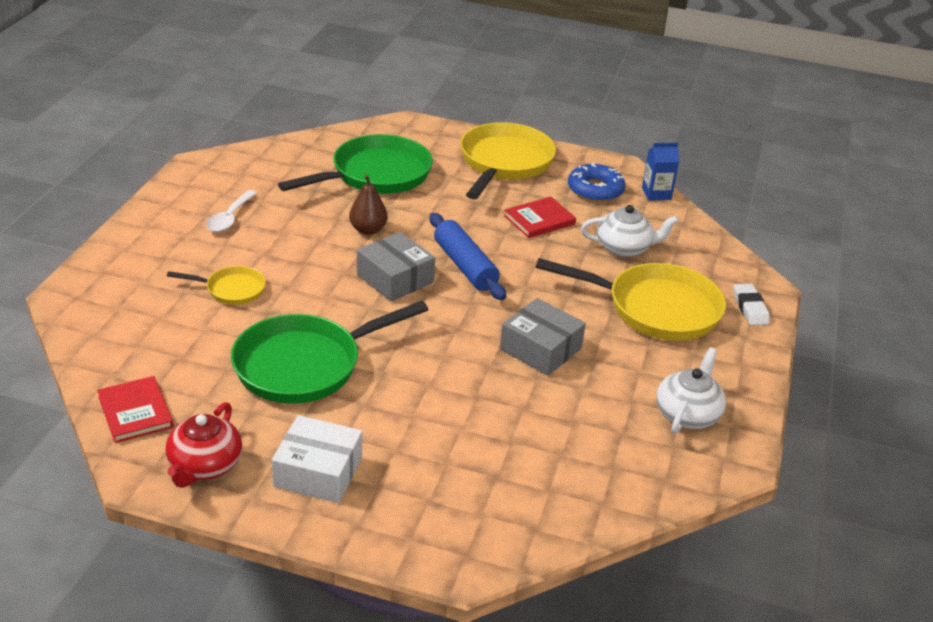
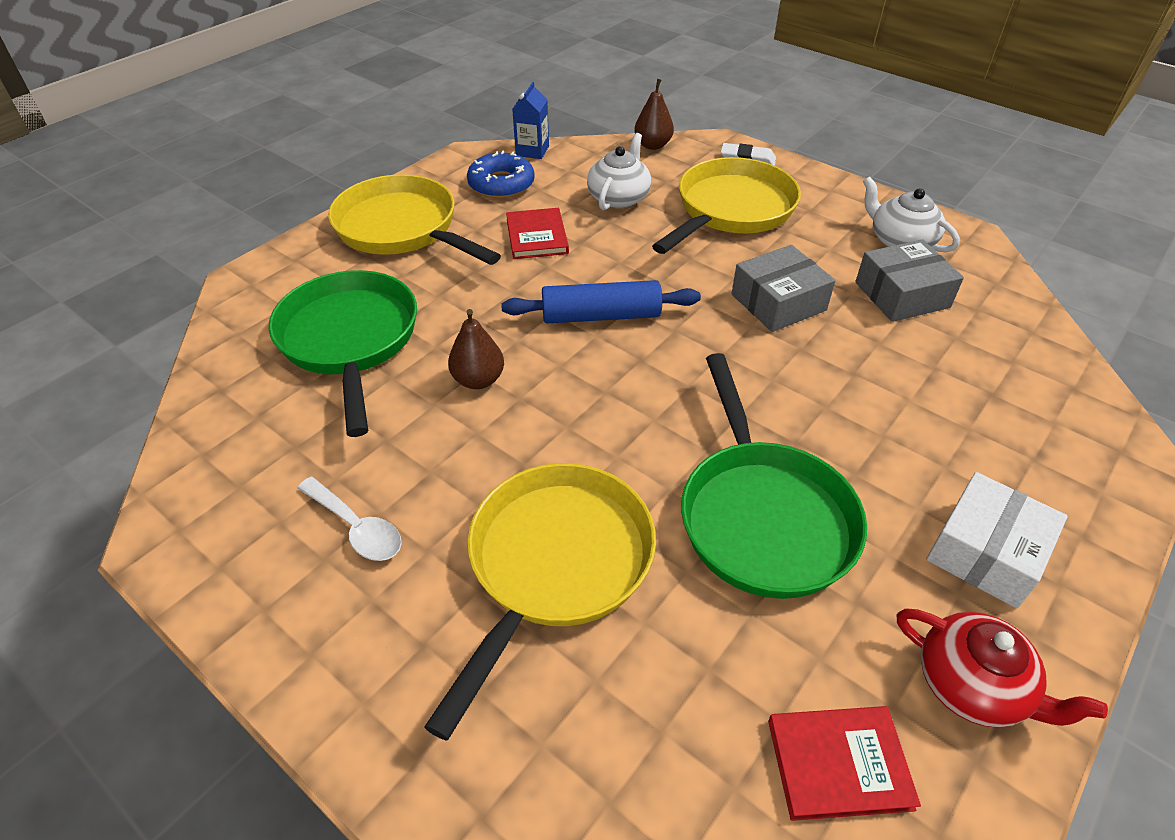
camera: 65 degrees left, 10 degrees up
yellow pan [167,266,266,305] -> yellow pan [424,463,656,741], size x2.00
grey box [357,232,435,302] -> grey box moved to [855,239,964,322]
none -> brown pear [634,79,674,150]

